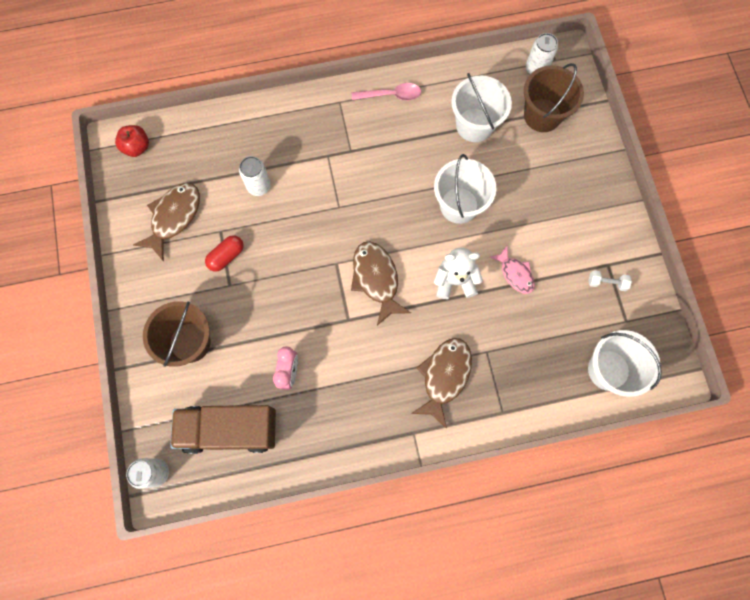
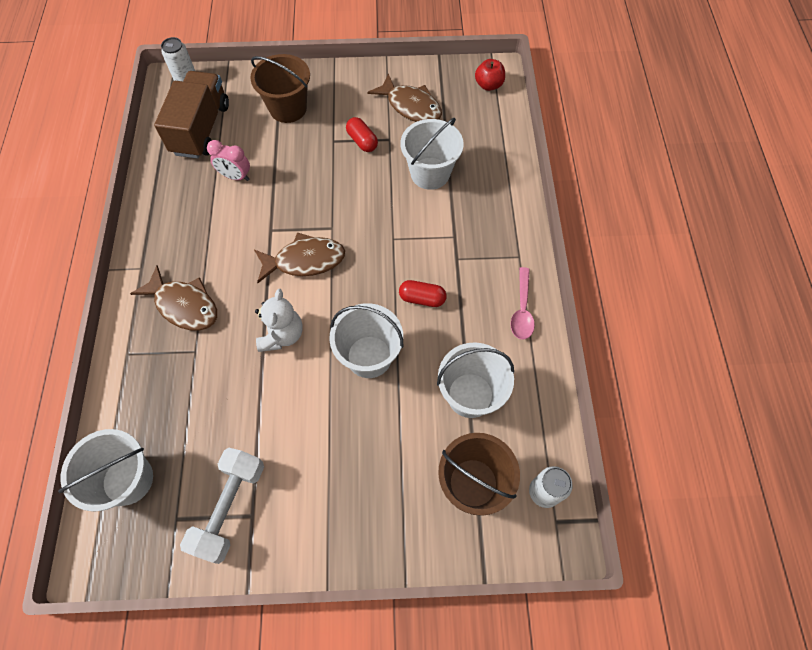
camera: 100 degrees right, 10 degrees down
white can [239,156,271,196] -> white bucket [401,118,464,190]
pink fish [490,246,535,294] -> none
white dumbbell [589,270,632,291] -> white dumbbell [180,448,264,564], size x2.13
none -> red capsule [399,280,447,307]

